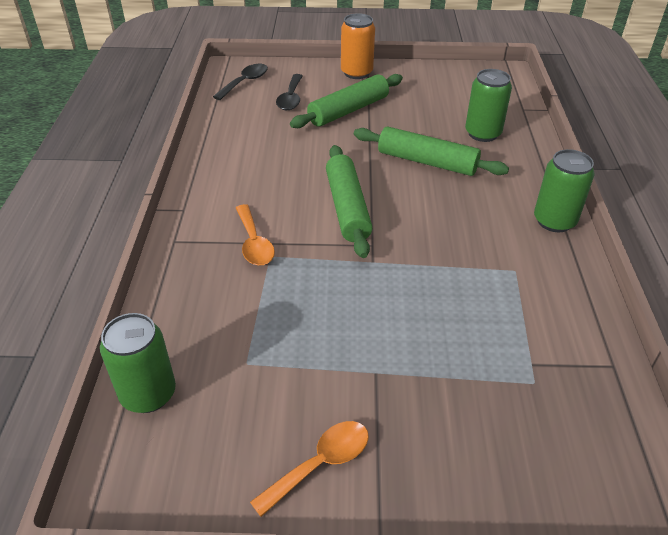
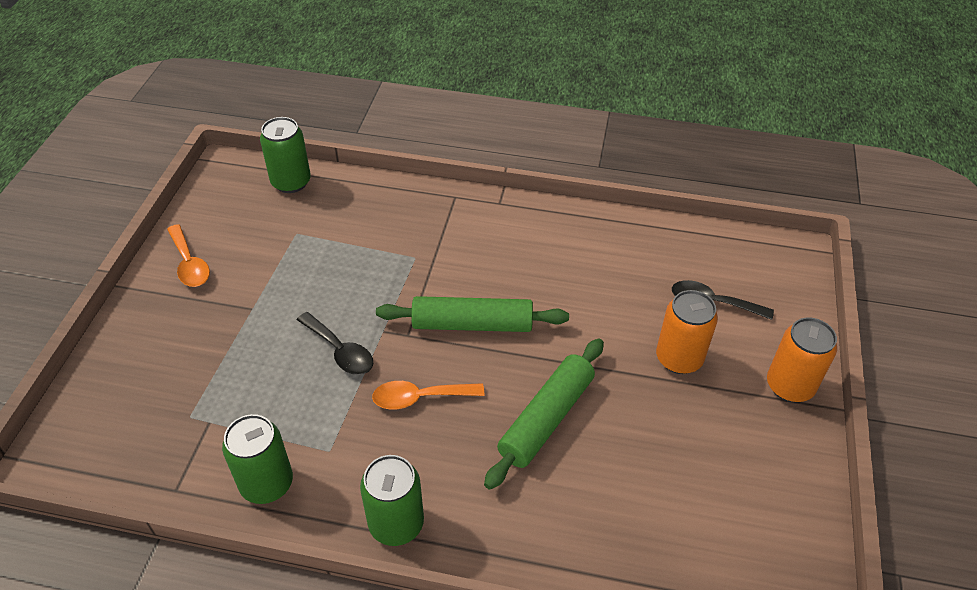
camera: 100 degrees right, 5 degrees up
black spoon [213,64,268,100] -> black spoon moved to [297,312,373,375]
orange spoon [236,204,275,266] -> orange spoon moved to [372,381,484,410]
green rolling pin [290,74,403,128] -> orange can [656,290,718,374]
green can [465,69,512,142] -> green can moved to [222,414,293,504]

